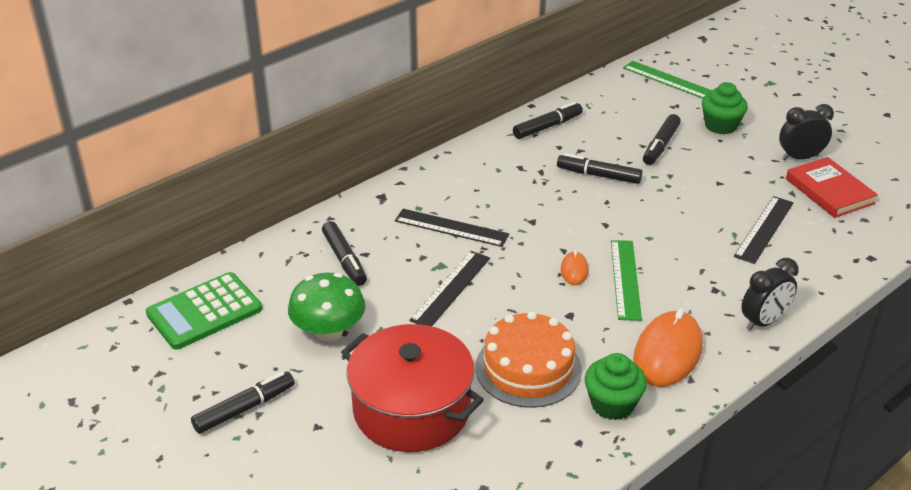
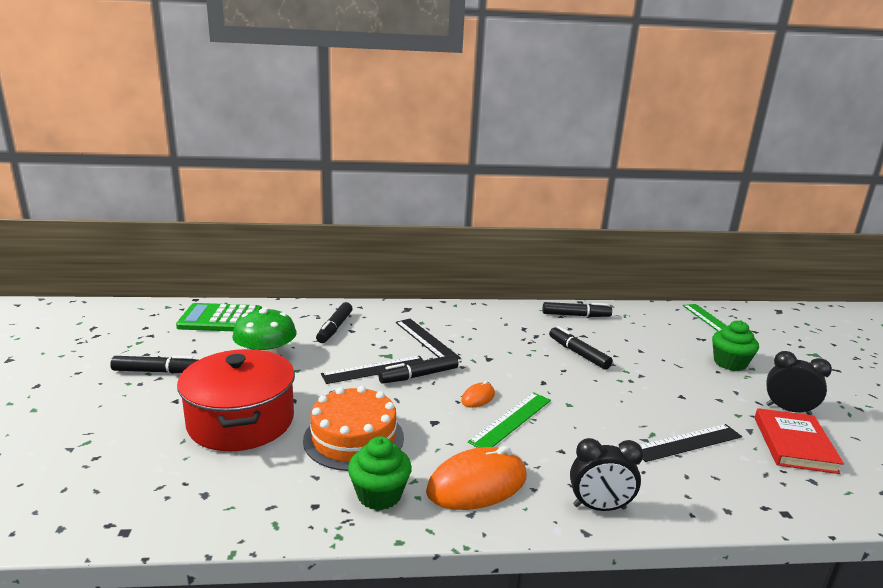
camera: 35 degrees right, 15 degrees down
black marker [643,114,681,165] -> black marker moved to [378,354,458,384]

